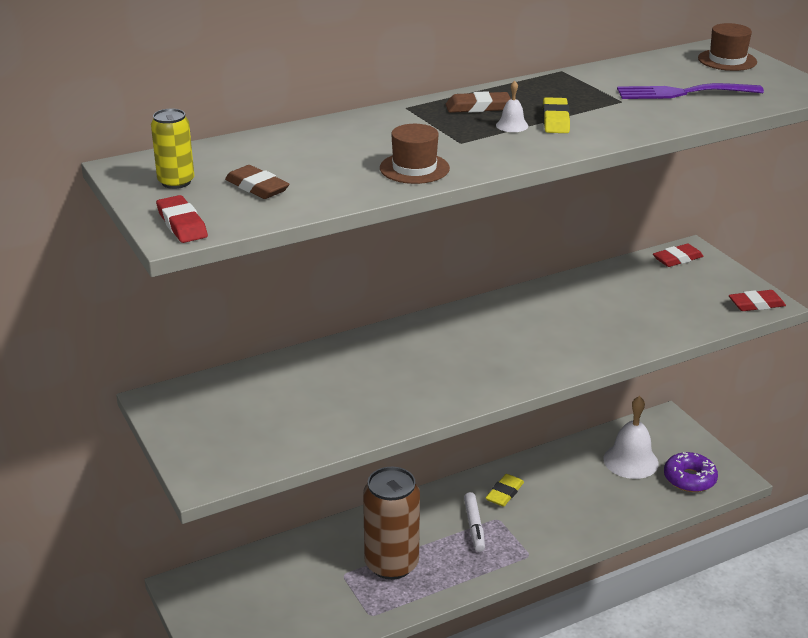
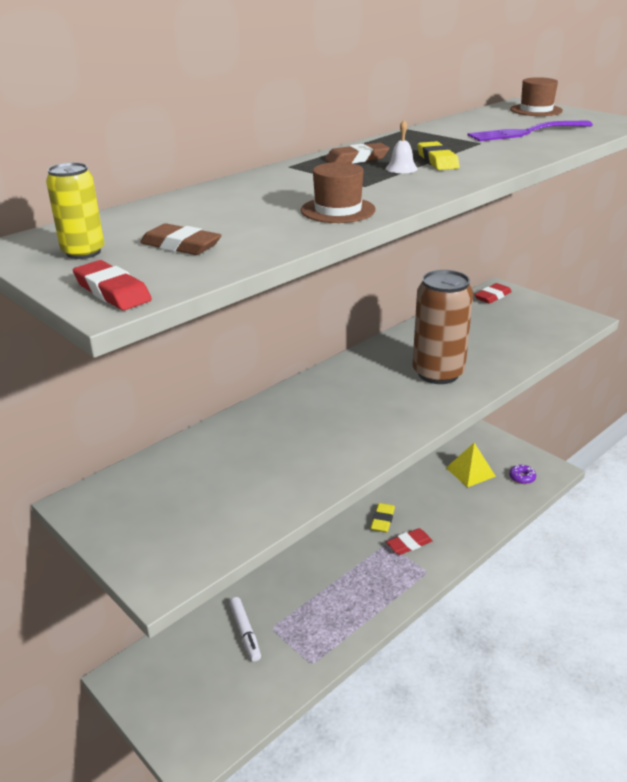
camera: 15 degrees left, 0 degrees up
brown can [363,467,420,580] -> brown can moved to [413,270,473,384]
white marker [464,492,485,552] -> white marker moved to [229,597,261,662]
white bell [603,396,659,479] -> yellow pyramid [446,443,496,487]
purple donut [664,452,718,492] -> purple donut [509,465,536,484], size x0.60
red eraser [729,290,786,311] -> red eraser moved to [386,528,433,555]

